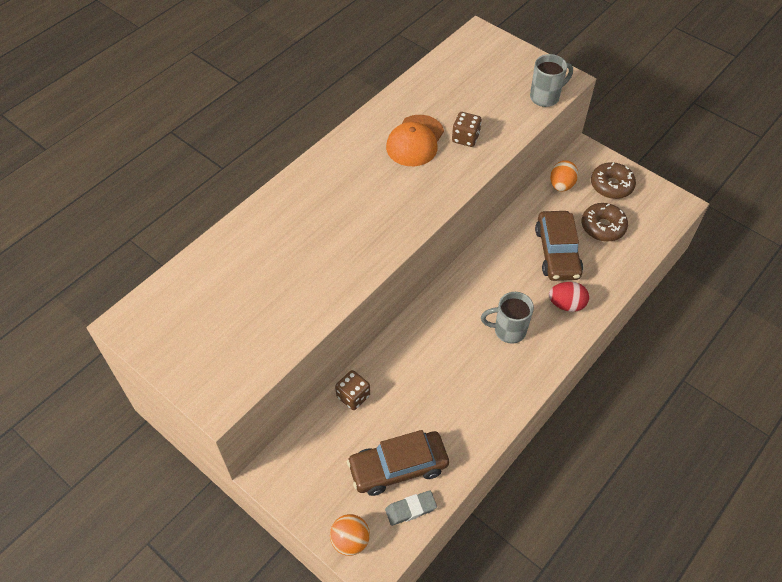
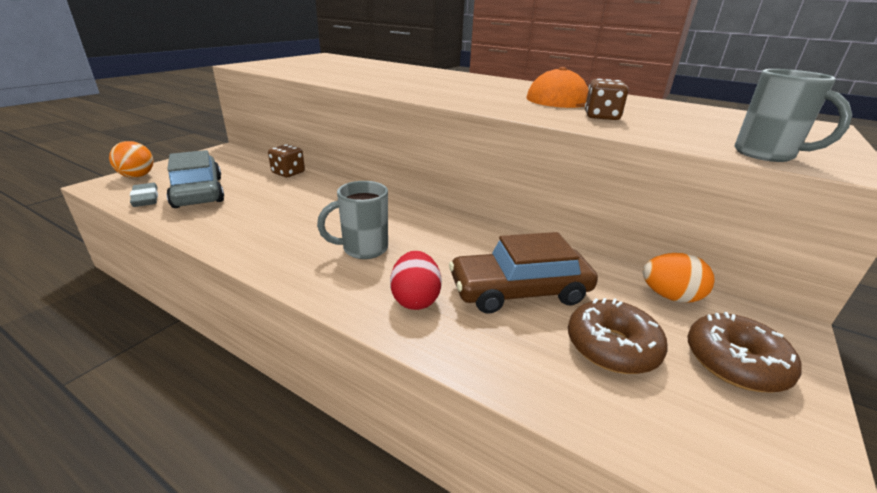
camera: 80 degrees right, 25 degrees down
brown car [347,430,449,496] -> grey car [166,150,224,208]
grey mug [481,292,534,344] -> grey mug turned 105 degrees counterclockwise [317,181,388,259]

